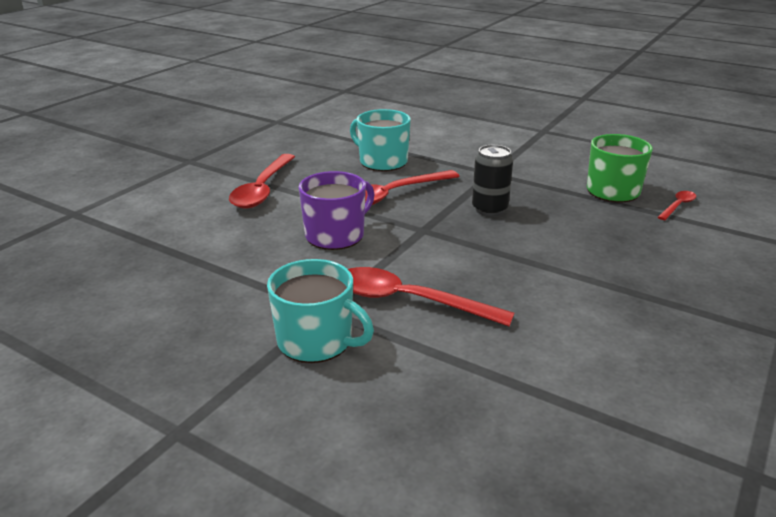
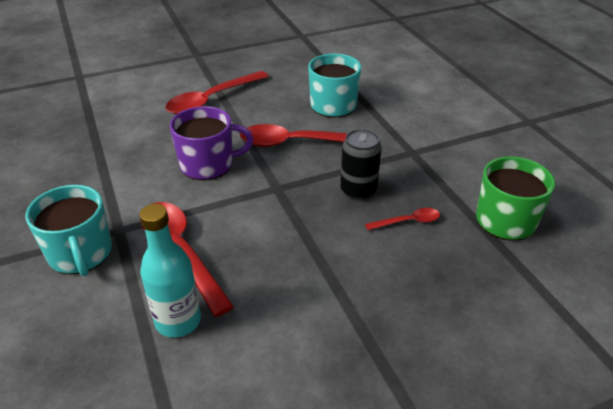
camera: 35 degrees right, 10 degrees up
red spoon [658,191,696,220] -> red spoon moved to [365,208,440,230]
none -> turquoise bottle [139,204,201,338]

